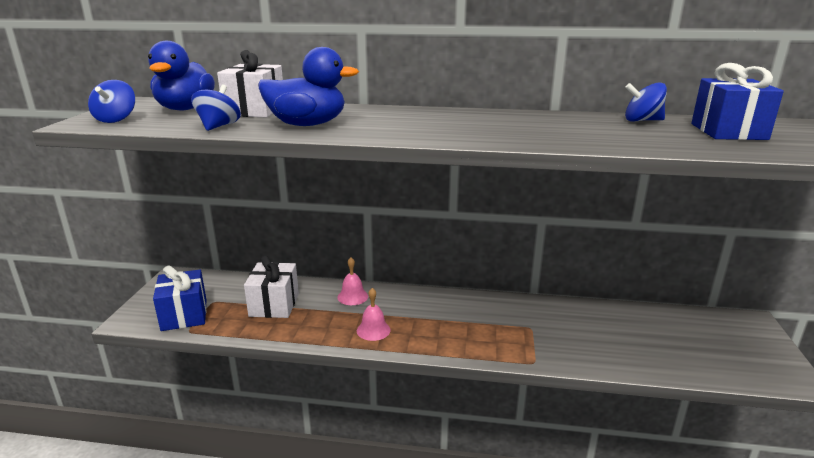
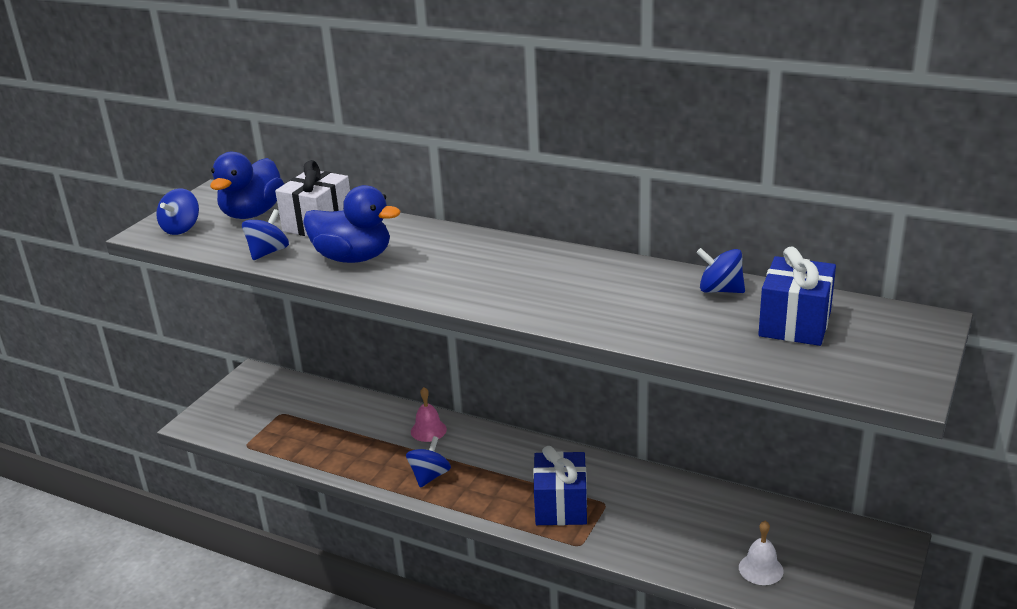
camera: 20 degrees right, 5 degrees up
blue gift [153,266,207,331] -> blue gift moved to [533,446,587,526]
white gift [244,255,299,318] -> none
pink bell [357,288,391,341] -> blue spinning top [406,436,451,488]
none -> white bell [739,521,784,585]

